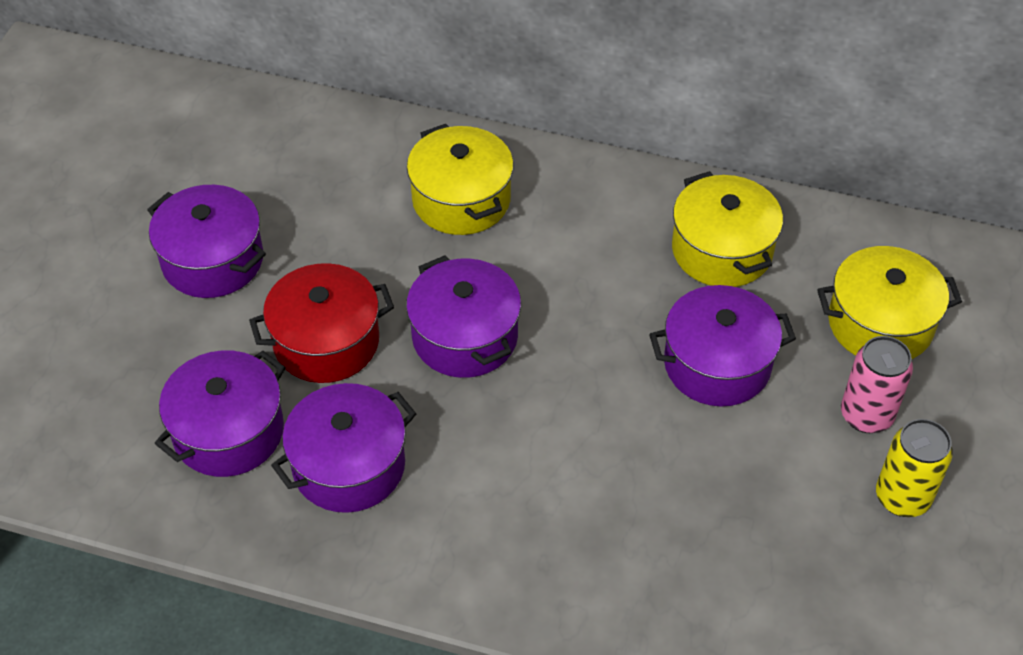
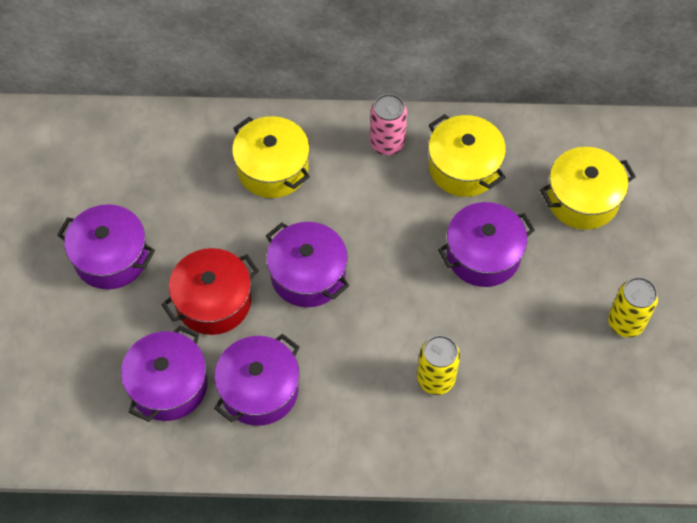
camera: 15 degrees left, 10 degrees up
pink can [841,336,913,433] -> pink can moved to [370,94,407,155]
none -> yellow can [417,335,460,395]

